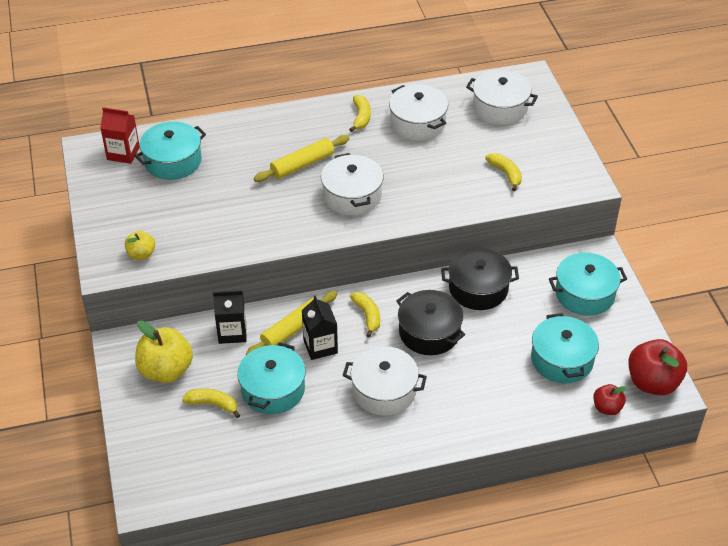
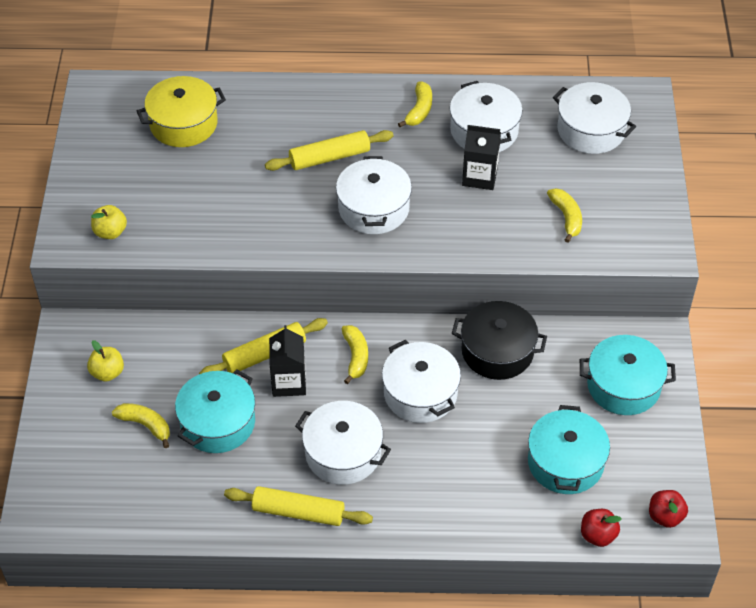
camera: 15 degrees right, 5 degrees up
red carton [100,107,140,164] -> none
turquoise pot [135,121,206,180] -> yellow pot [137,76,226,147]
yellow apple [135,321,193,383] -> yellow apple [87,340,124,382], size x0.55
black carton [213,290,246,344] -> black carton moved to [462,125,501,190]
black pot [396,290,465,355] -> white pot [382,340,461,423]
red apple [628,339,687,395] -> red apple [649,490,688,528], size x0.55
none -> yellow rolling pin [224,486,373,526]

